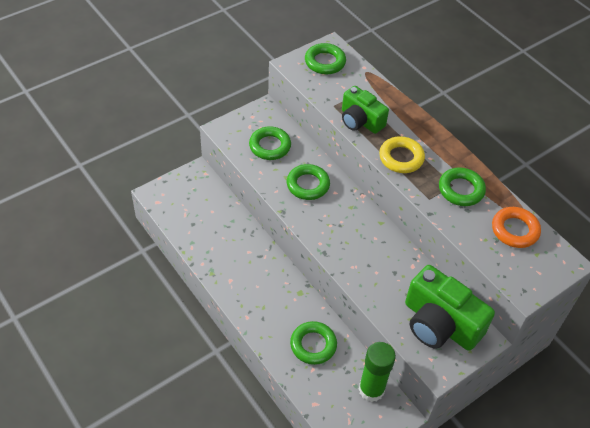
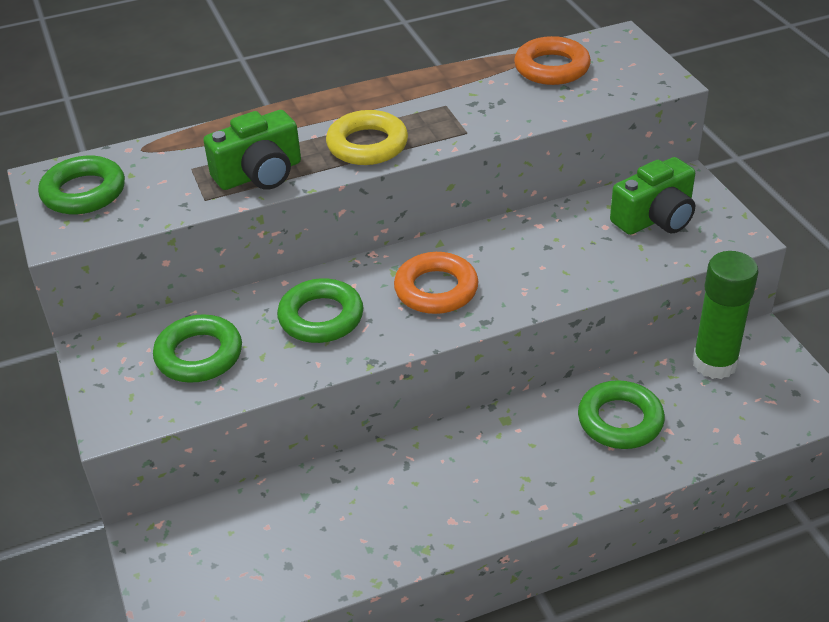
camera: 70 degrees left, 10 degrees down
green camera [405,265,495,351] -> green camera [610,157,695,235], size x0.64
green ring [439,167,486,206] -> none
none -> orange ring [394,252,478,314]

